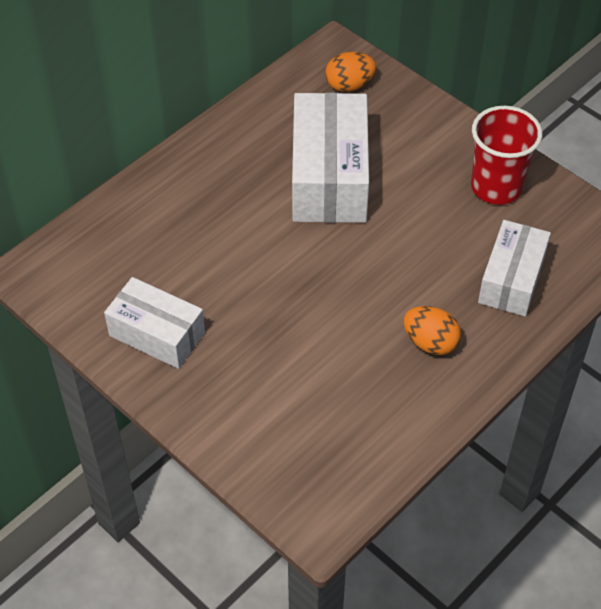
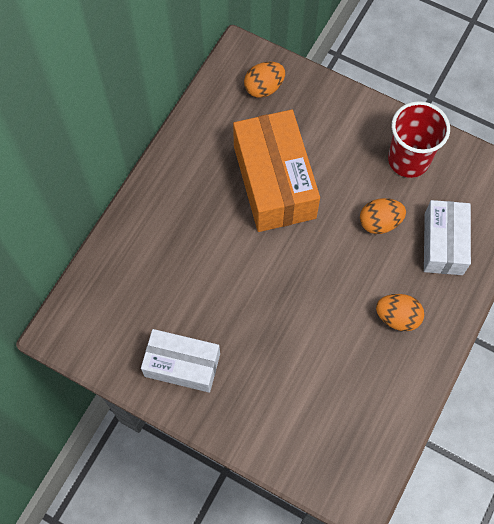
camera: 15 degrees left, 15 degrees up
white box [292,93,369,223] -> orange box [233,109,320,232]
none -> orange egg [360,198,406,234]

